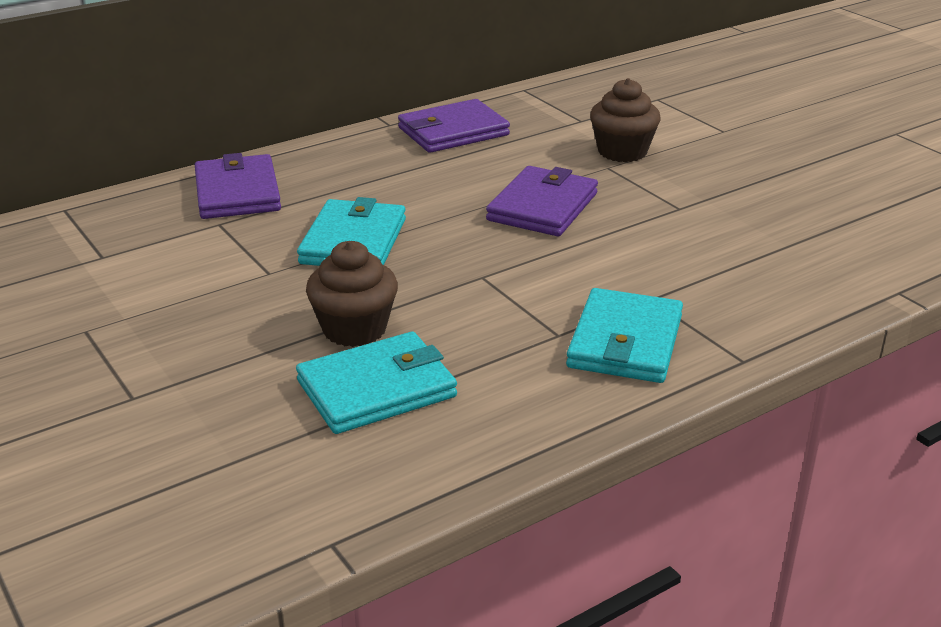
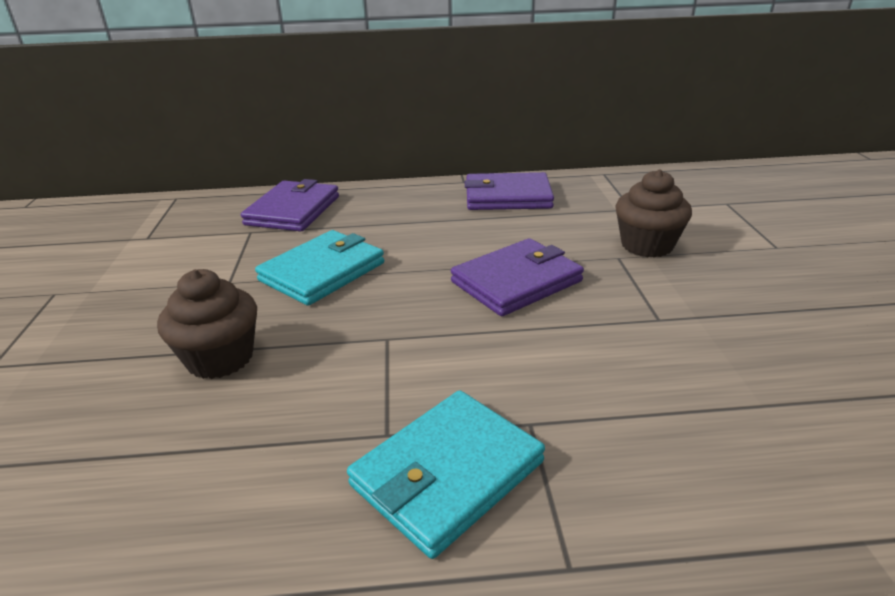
camera: 30 degrees right, 0 degrees up
turquoise wallet [296,332,457,434] -> none

